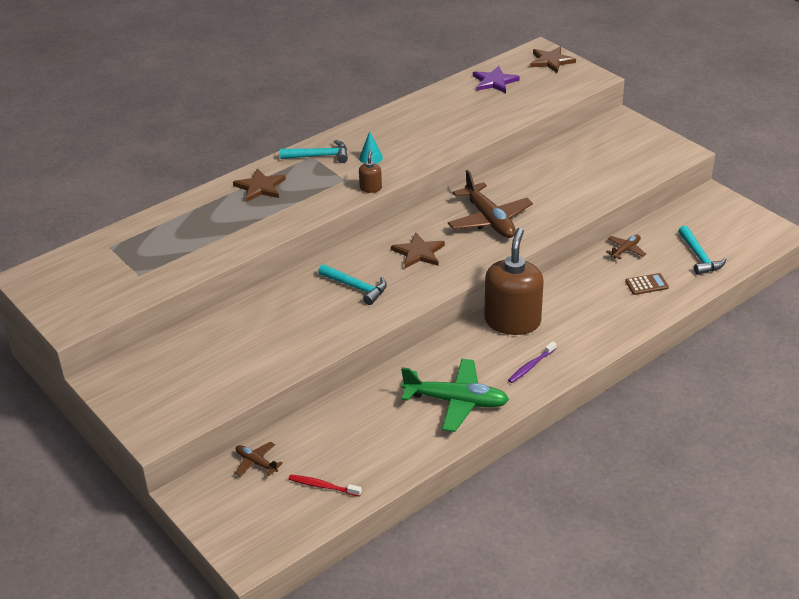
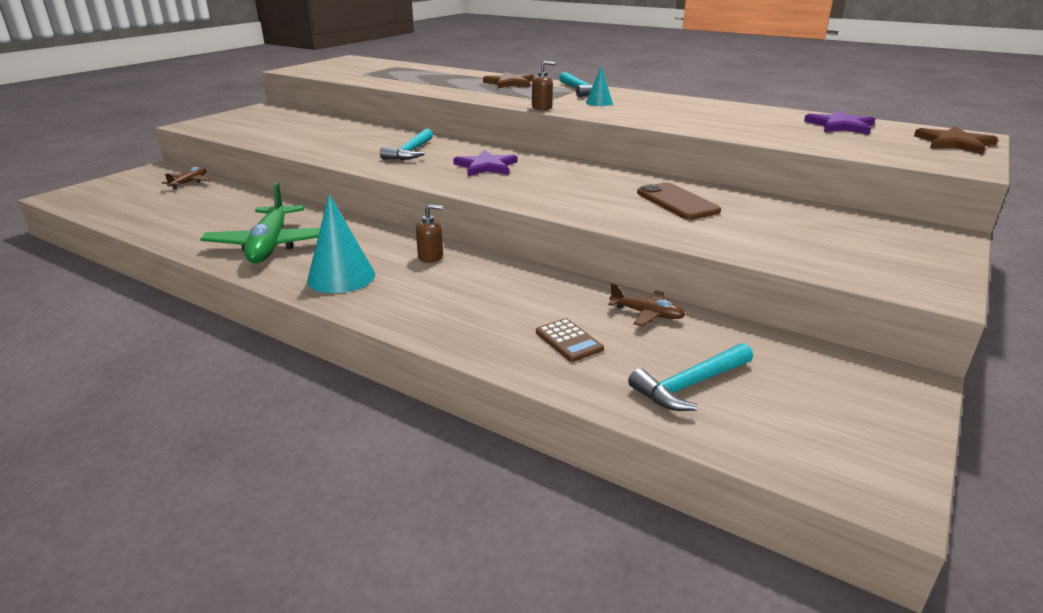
camera: 70 degrees right, 10 degrees down
red toothbrush [289,475,362,497] -> none
brown star [391,232,445,268] -> purple star [453,150,518,176]
brown plane [448,170,533,238] -> none
brown soap dispenser [484,228,543,335] -> brown soap dispenser [416,204,443,263], size x0.42
purple toothbrush [508,341,556,383] -> turquoise cone [307,194,375,293]
none -> brown phone [637,182,721,220]

